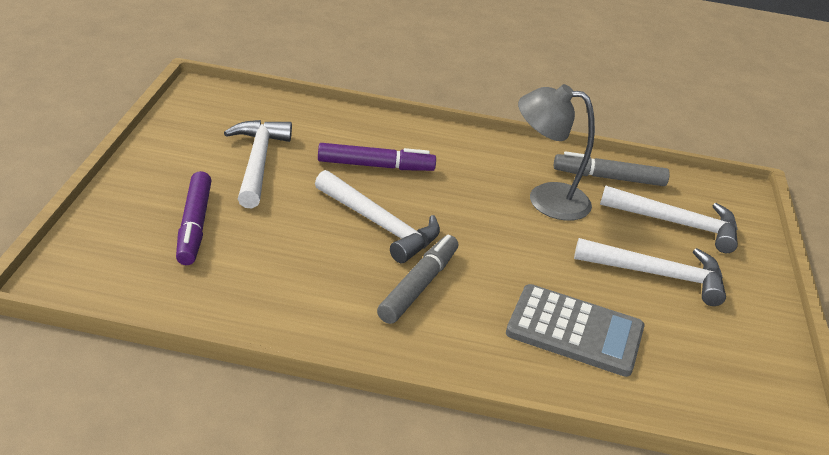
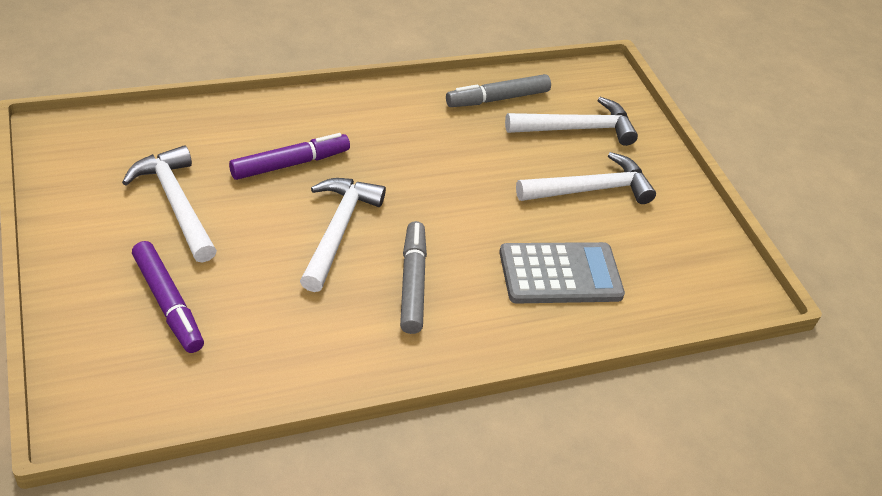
camera: 30 degrees left, 10 degrees up
white hammer [315,170,440,263] -> white hammer turned 90 degrees counterclockwise [300,178,386,292]
grey lamp [518,84,595,221] -> none

